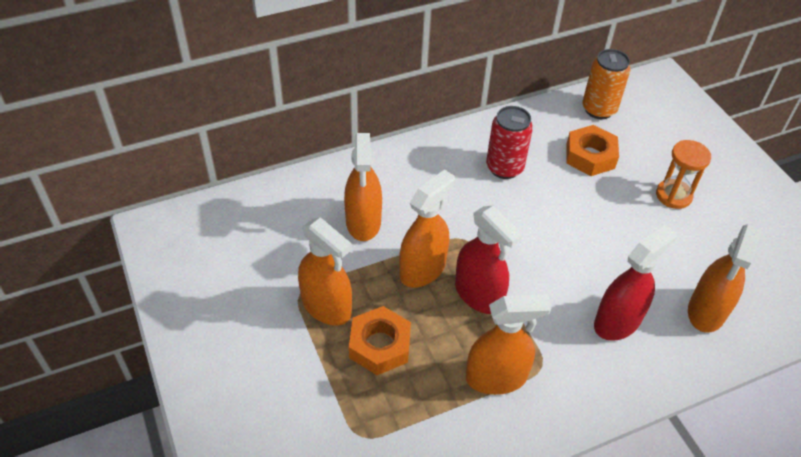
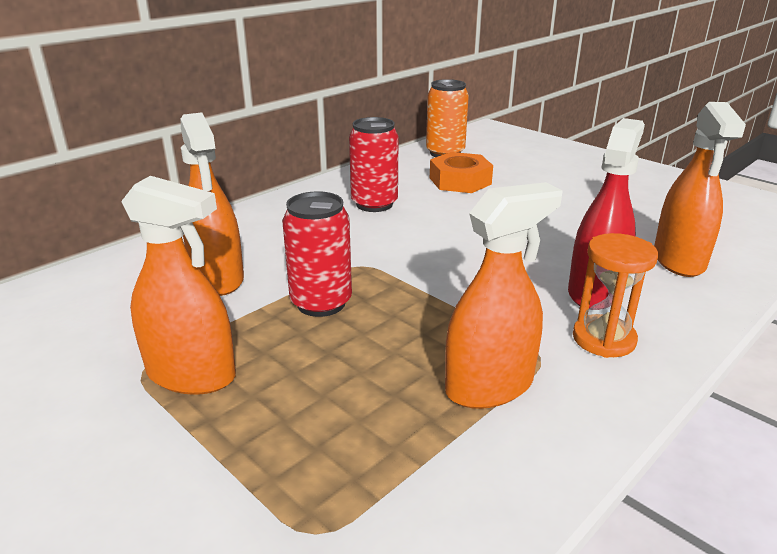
camera: 20 degrees left, 20 degrees down
orange nut [349,306,411,375] -> none
orange spray bottle [399,169,455,288] -> red can [282,191,352,317]
red spray bottle [455,206,523,314] -> none
orange hourglass [656,140,711,209] -> orange hourglass moved to [573,233,658,358]

